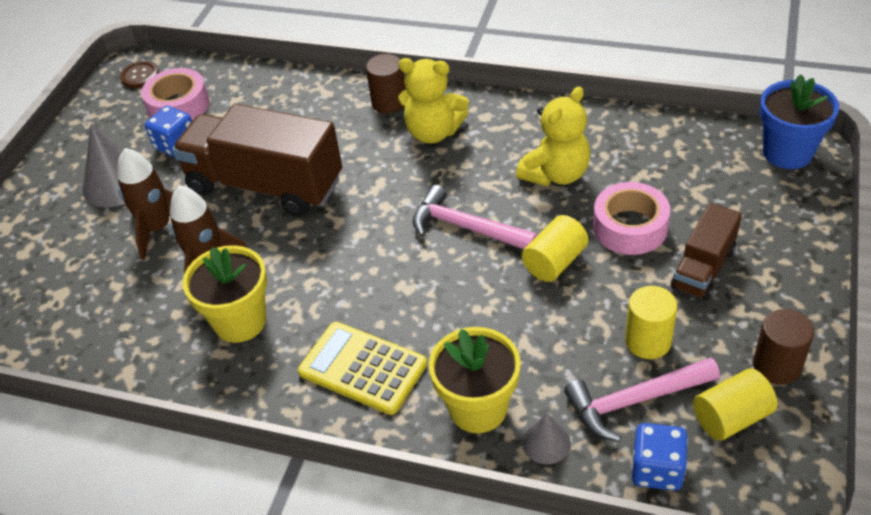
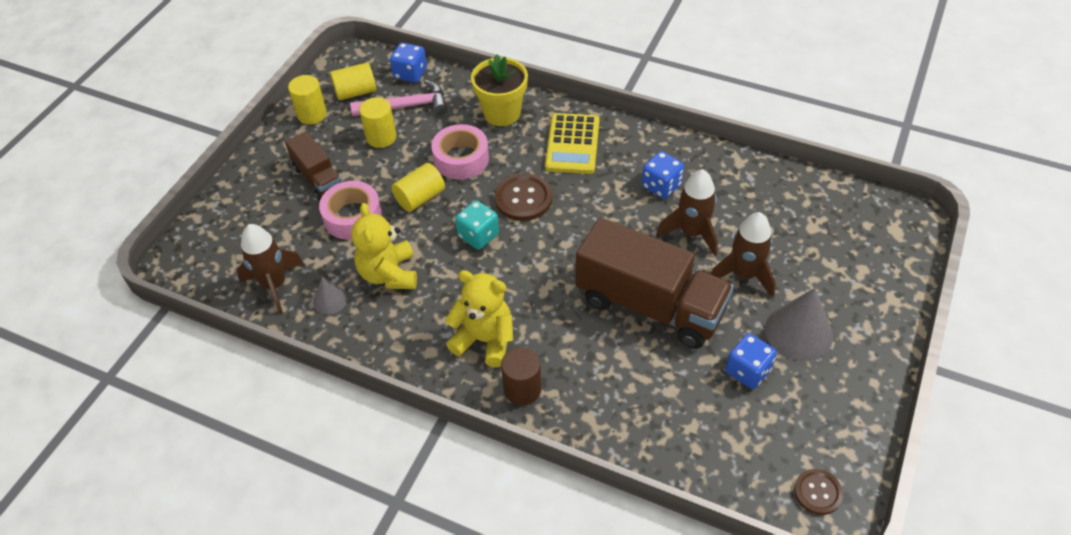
camera: 175 degrees left, 5 degrees up
pink tape [141,68,210,121] -> pink tape moved to [431,124,489,180]
yellow flower pot [183,245,267,343] -> blue dice [642,151,684,199]
yellow calculator [298,322,427,415] -> yellow calculator turned 60 degrees clockwise [545,113,600,174]
pink hammer [413,185,538,249] -> turquoise dice [455,200,499,250]
yellow teddy bear [516,86,591,186] -> yellow teddy bear turned 60 degrees counterclockwise [351,203,417,289]
grey cone [522,413,571,464] -> grey cone moved to [313,277,348,314]
brown truck [671,203,742,301] -> brown truck turned 105 degrees clockwise [285,131,343,201]
brown cylinder [753,309,814,385] -> yellow cylinder [288,75,327,125]
blue flower pot [760,74,839,169] -> none
none -> brown rocket [237,224,304,314]
none -> brown button [494,173,552,221]

